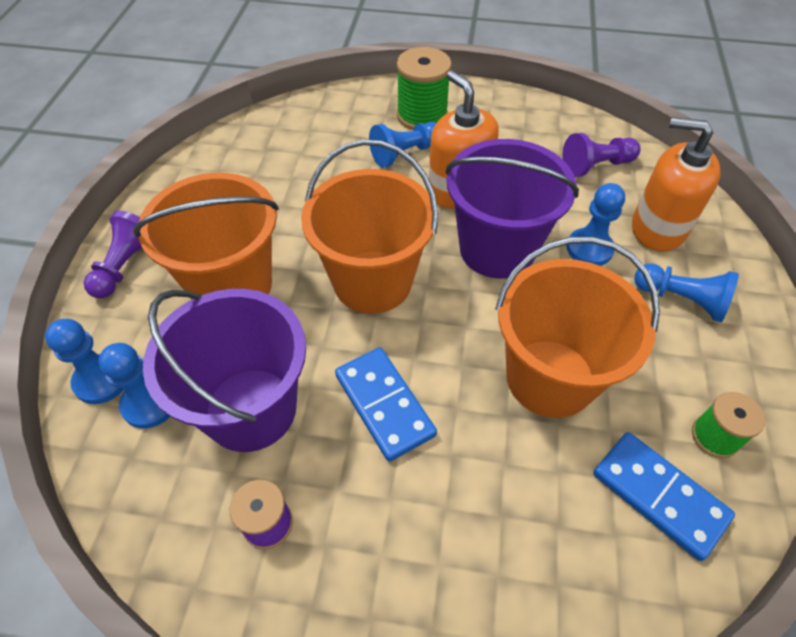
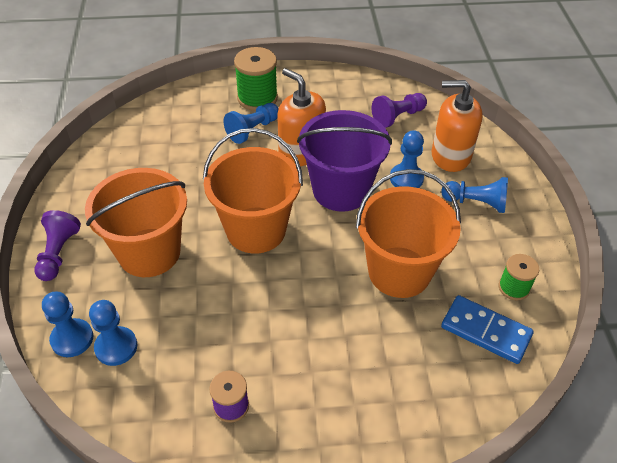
camera: 15 degrees left, 5 degrees down
purple bucket [143,289,306,452] -> none
blue domino [335,348,437,462] -> none

